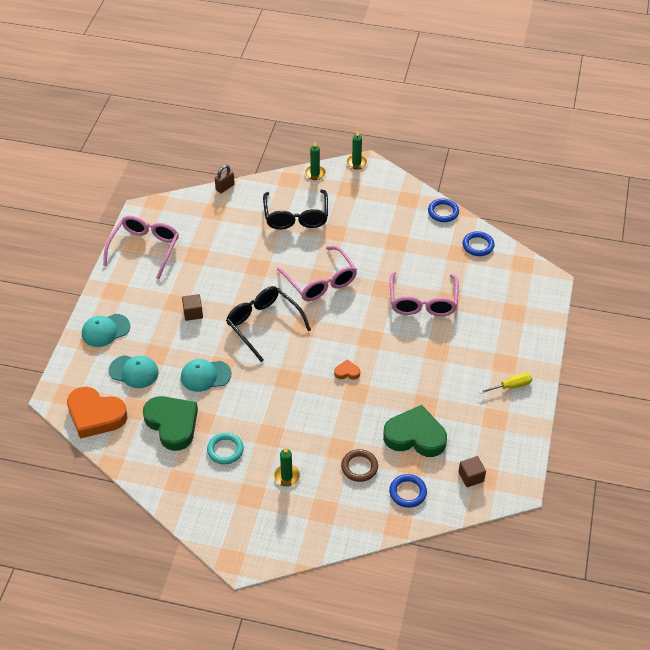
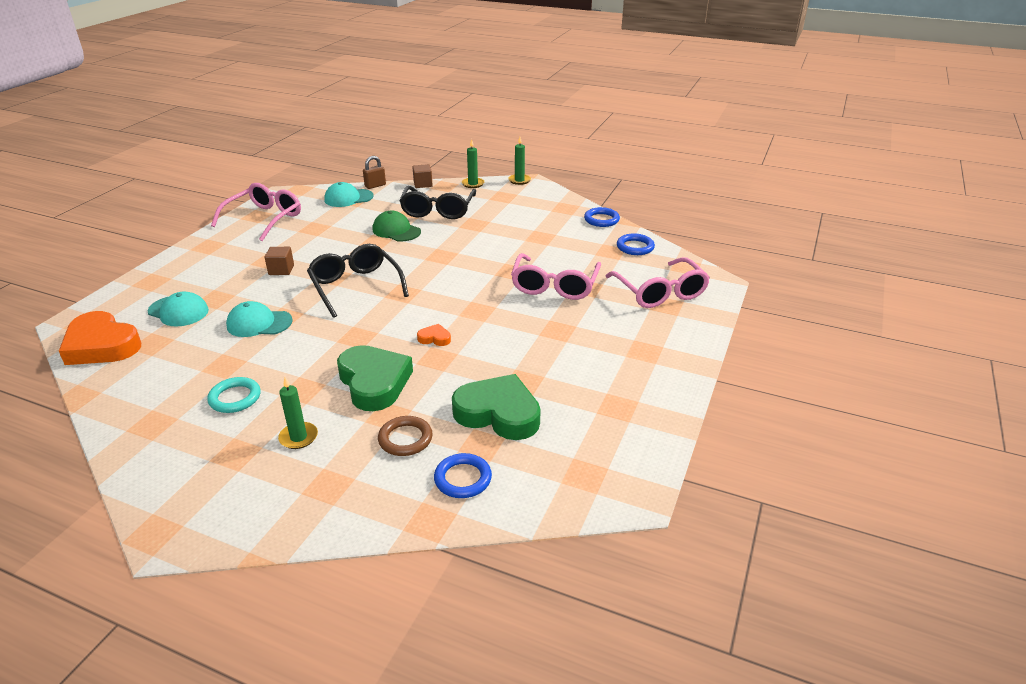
camera: 10 degrees right, 15 degrees down
turquoise cap [82,314,130,347] -> turquoise cap moved to [324,182,374,207]
green heart [143,396,198,451] -> green heart moved to [337,345,413,411]
pink glasses [277,246,357,301] -> pink glasses moved to [605,257,710,308]
brown cube [458,456,486,487] -> brown cube moved to [412,164,433,188]
yellow screwdriver [479,373,532,394] -> none
none -> green cap [373,211,421,241]

